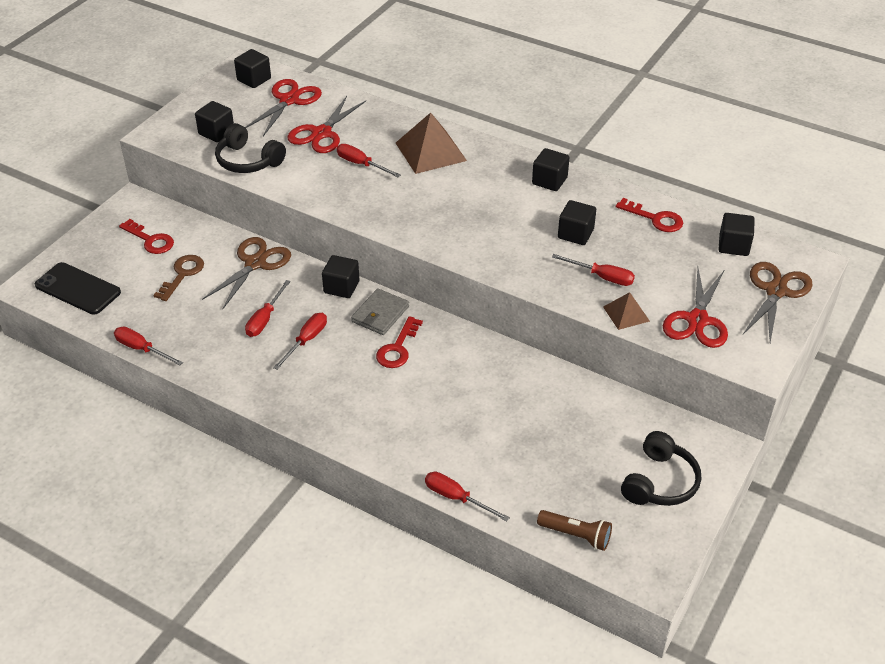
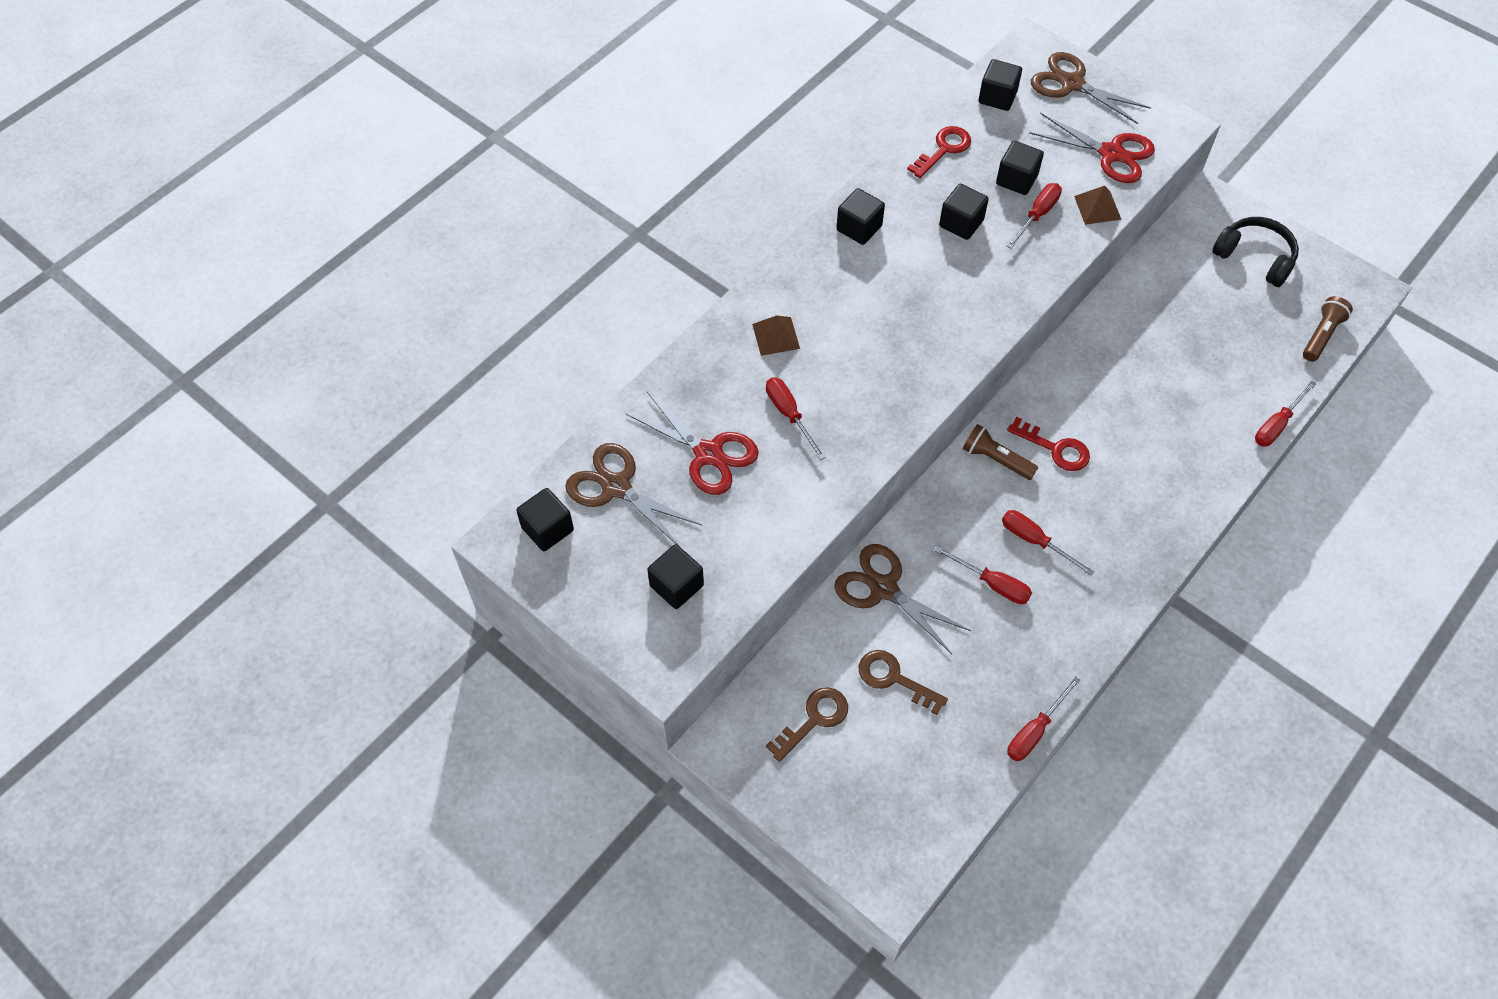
camera: 80 degrees left, 15 degrees up
black phone [35,262,121,315] -> none
red key [119,219,174,254] -> brown key [766,687,848,762]
black headphones [215,123,286,173] -> none
red scissors [245,79,322,136] -> brown scissors [565,443,703,547]
black cube [322,255,360,298] -> black cube moved to [996,141,1044,195]
red screwdriver [337,144,401,177] -> red screwdriver turned 105 degrees clockwise [766,377,826,460]
grey wallet [351,288,409,335] -> brown flashlight [963,424,1038,480]
brown pyramid [396,113,467,174] -> brown pyramid [752,315,800,356], size x0.55

